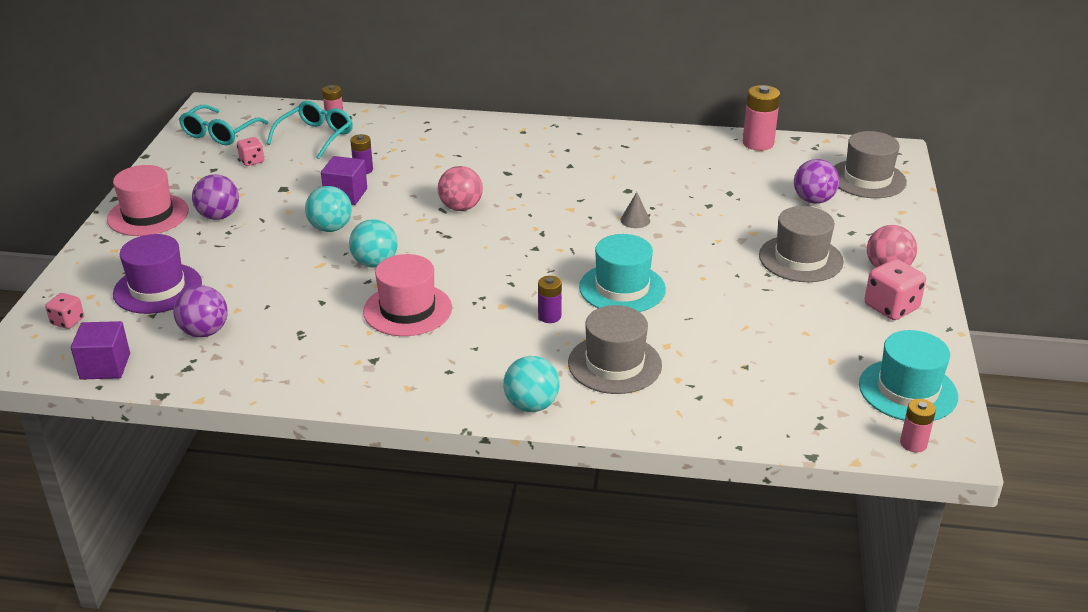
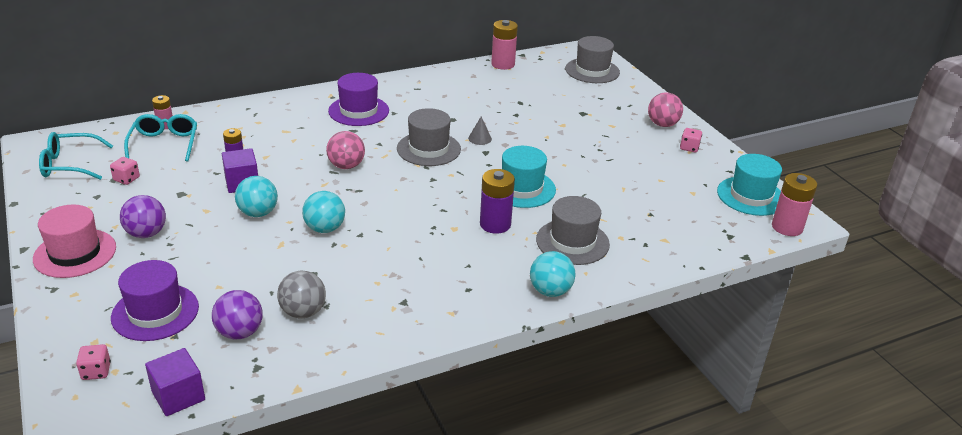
camera: 35 degrees left, 0 degrees up
turquoise glasses [179,105,268,145] -> turquoise glasses turned 90 degrees clockwise [39,132,113,180]
pink hat [363,254,452,336] -> none
purple battery [538,276,562,323] -> purple battery [480,169,515,234], size x1.67
grey hat [759,206,844,282] -> grey hat moved to [397,108,461,166]
purple ball [794,159,839,204] -> none
pink dice [865,259,926,320] -> pink dice [680,128,702,152], size x0.59
pink battery [900,399,936,453] -> pink battery [772,173,817,236], size x1.67
none -> grey ball [277,271,326,318]
none -> purple hat [328,73,389,126]

